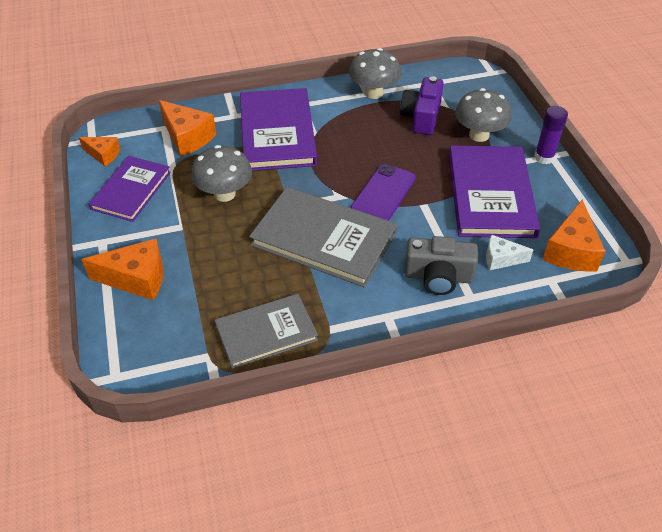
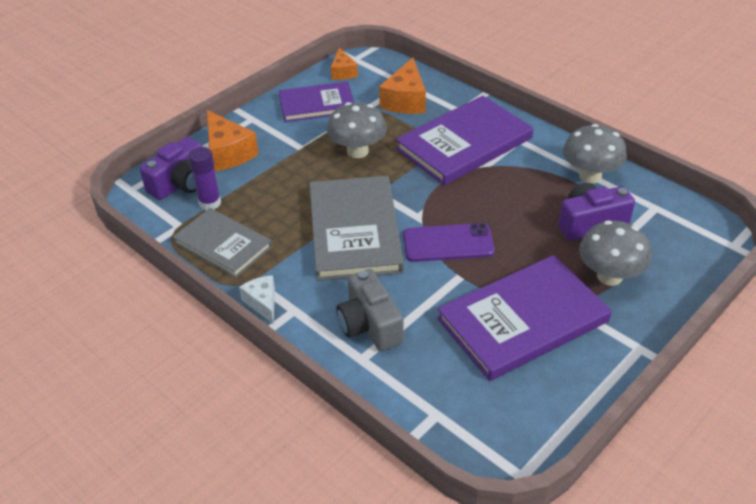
camera: 60 degrees right, 5 degrees down
white cheese [486,235,533,270] -> white cheese moved to [239,275,275,324]
purple glue stick [534,106,568,164] -> purple glue stick moved to [188,147,221,210]
orange cheese [542,199,606,271] -> none
none -> purple camera [140,137,202,200]

